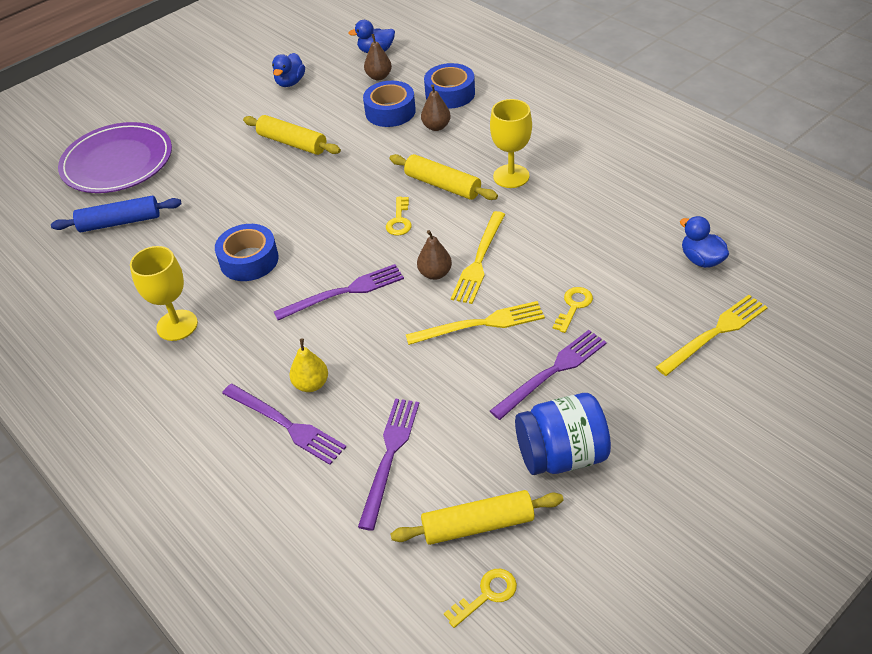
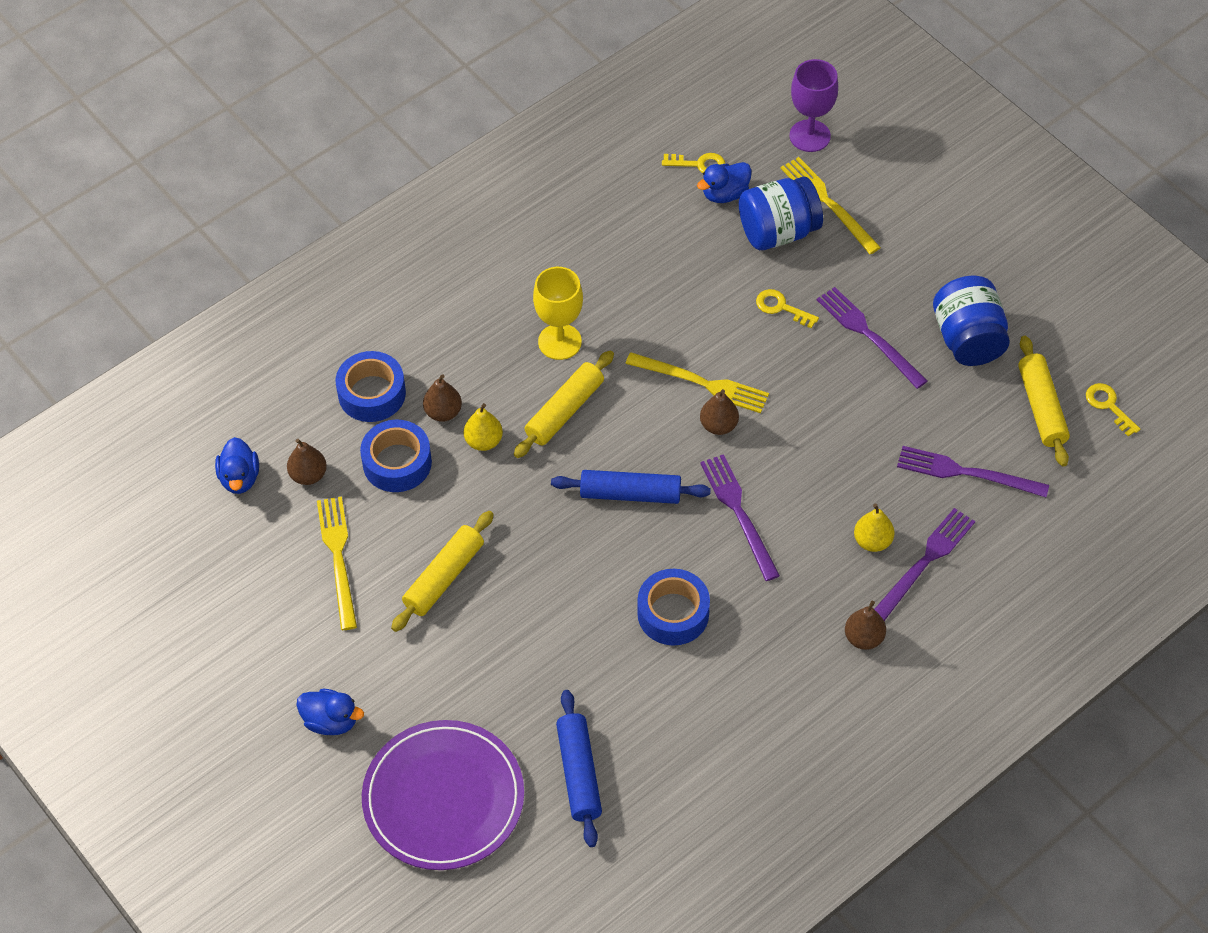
camera: 90 degrees left, 10 degrees up
yellow goblet [130,246,198,341] -> none
blue duck [272,53,305,87] -> blue duck moved to [296,689,364,735]
yellow key [386,196,412,236] -> yellow key moved to [662,153,725,173]
yellow fork [406,301,545,345] -> yellow fork moved to [317,496,357,630]
none -> yellow pear [464,403,503,451]
none -> blue rolling pin [551,470,711,504]
none -> blue jar [739,177,823,250]
none -> purple goblet [789,59,838,152]
none -> brown pear [845,601,886,650]

